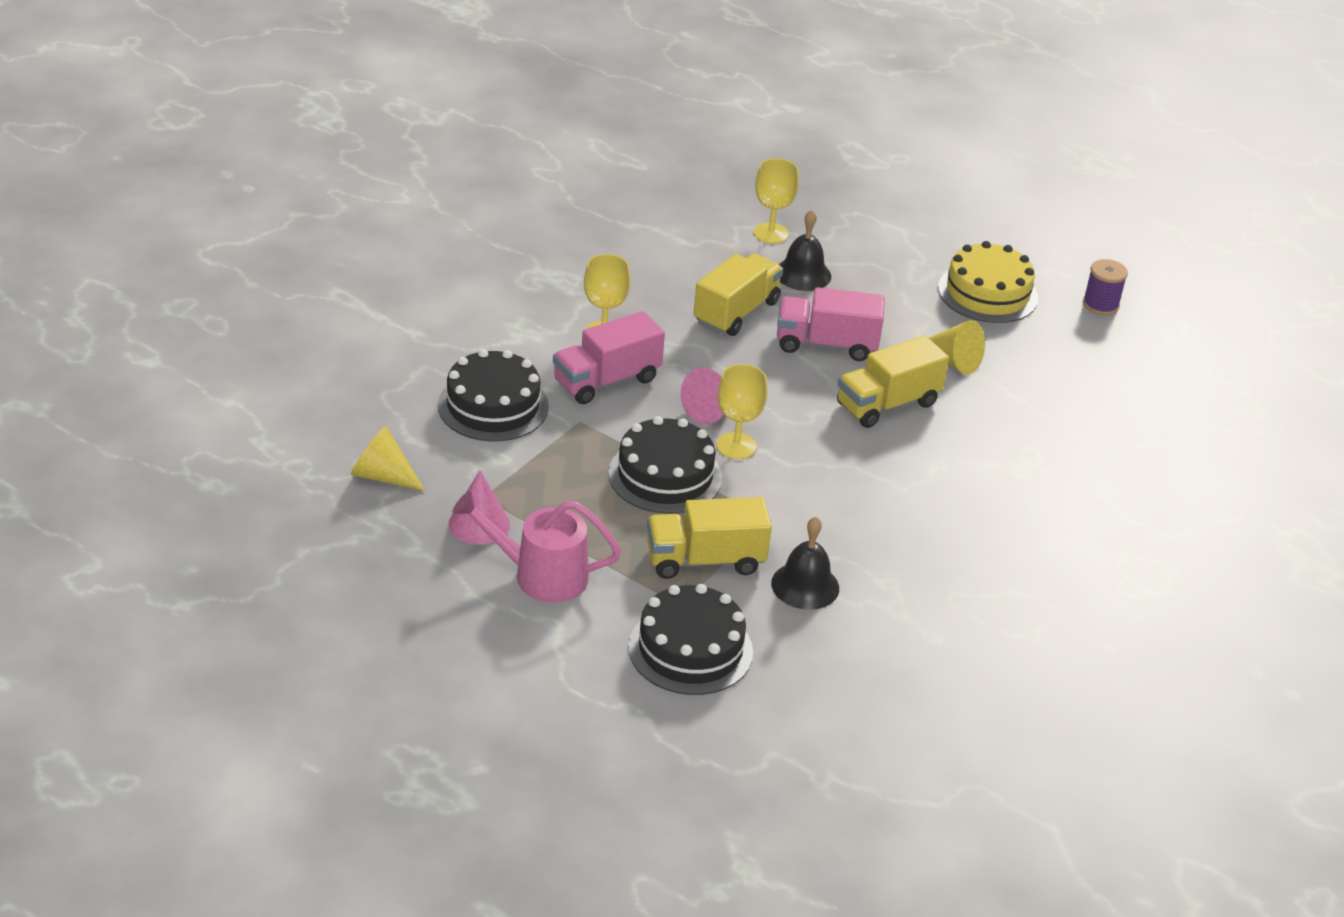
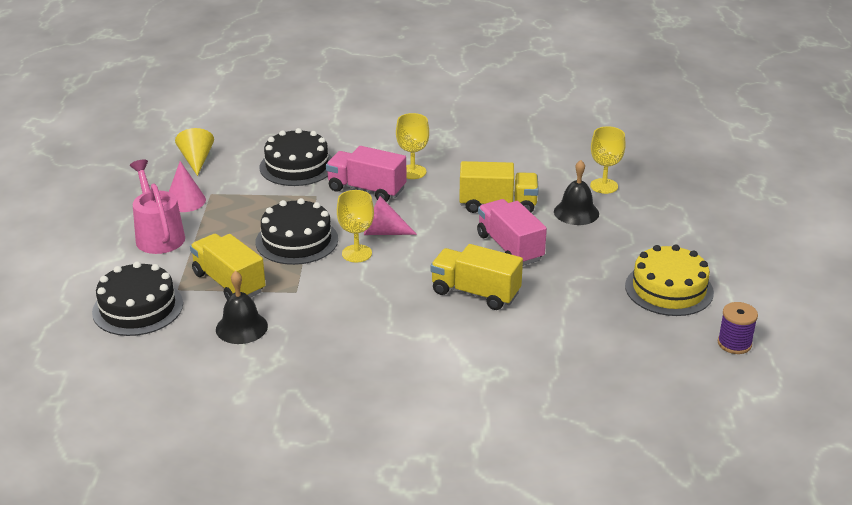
camera: 60 degrees right, 5 degrees down
yellow cone [929,320,985,375] -> none

